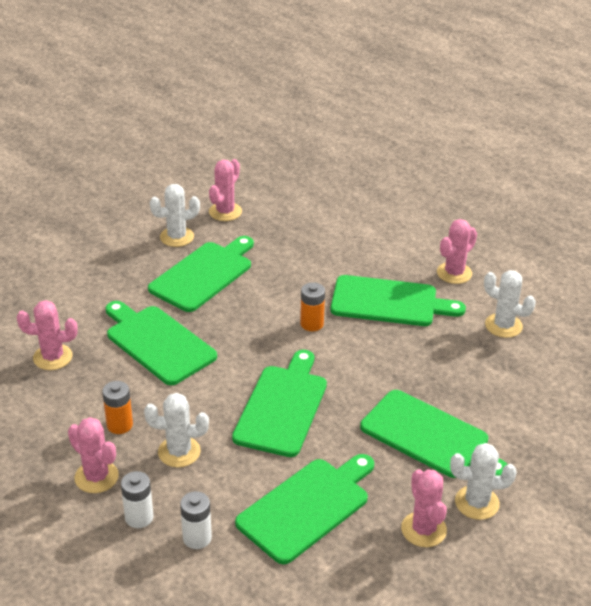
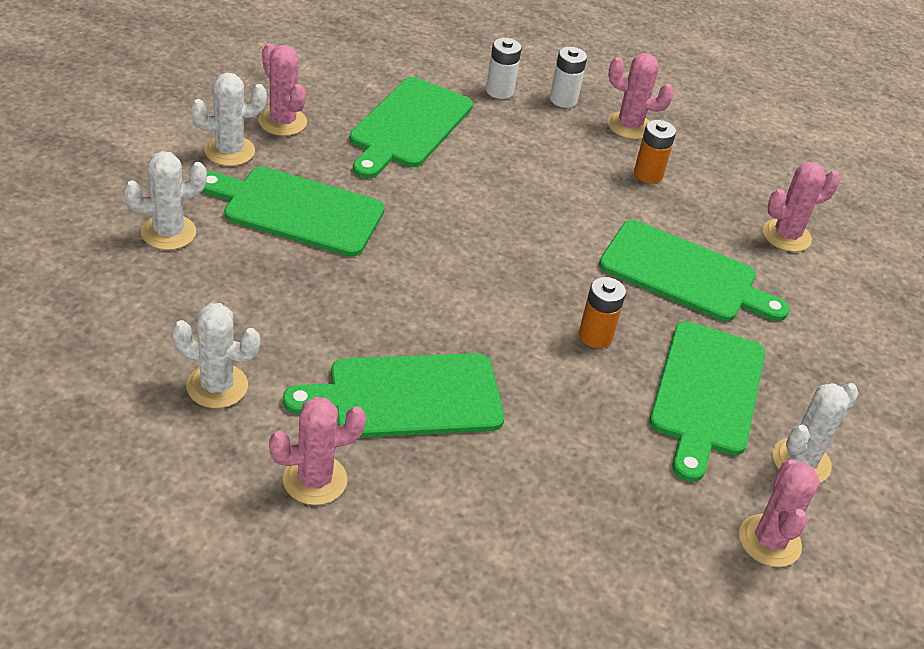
camera: 155 degrees right, 5 degrees up
white cactus [144,393,209,467] -> white cactus moved to [124,151,207,250]
green cutting board [232,350,327,457] -> none
orange battery [300,282,325,331] -> orange battery moved to [579,277,626,348]
pink cactus [437,219,477,284] -> pink cactus turned 45 degrees clockwise [269,397,366,505]

